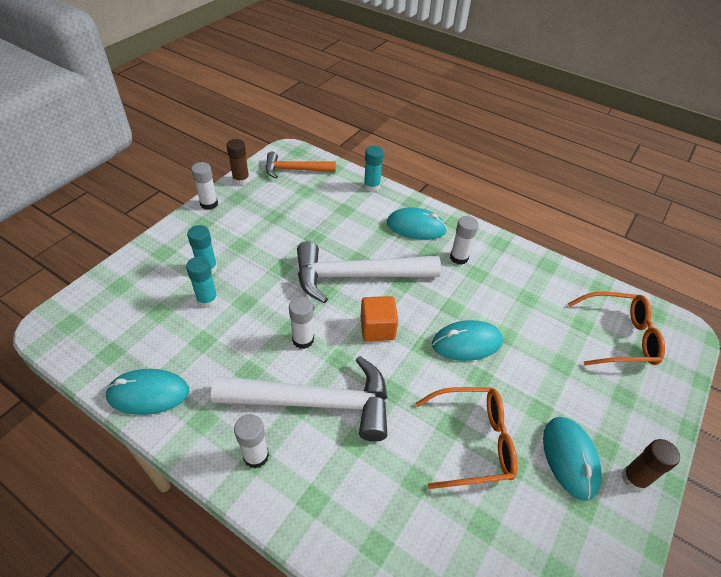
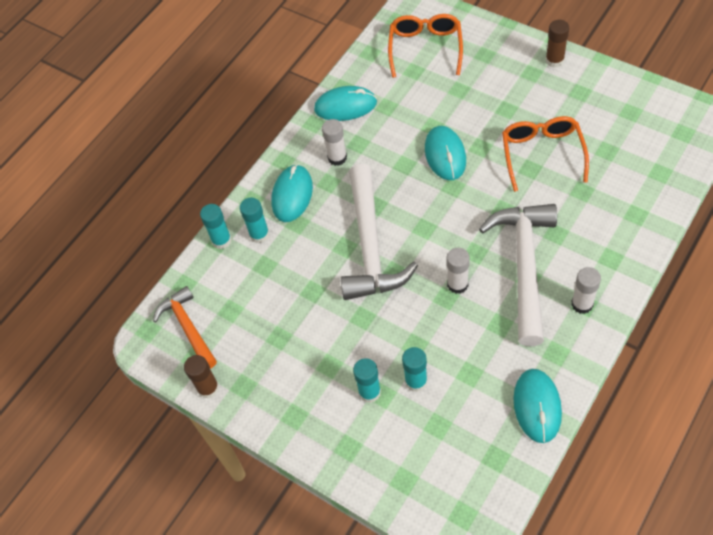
camera: 80 degrees left, 10 degrees up
white glue stick [191,162,218,210] -> none
orange hammer [266,152,336,178] -> orange hammer turned 150 degrees clockwise [153,286,217,369]
orange cube [361,296,398,341] -> none
turquoise mouse [543,417,602,501] -> turquoise mouse moved to [314,86,377,121]
none -> turquoise glue stick [240,198,270,243]

